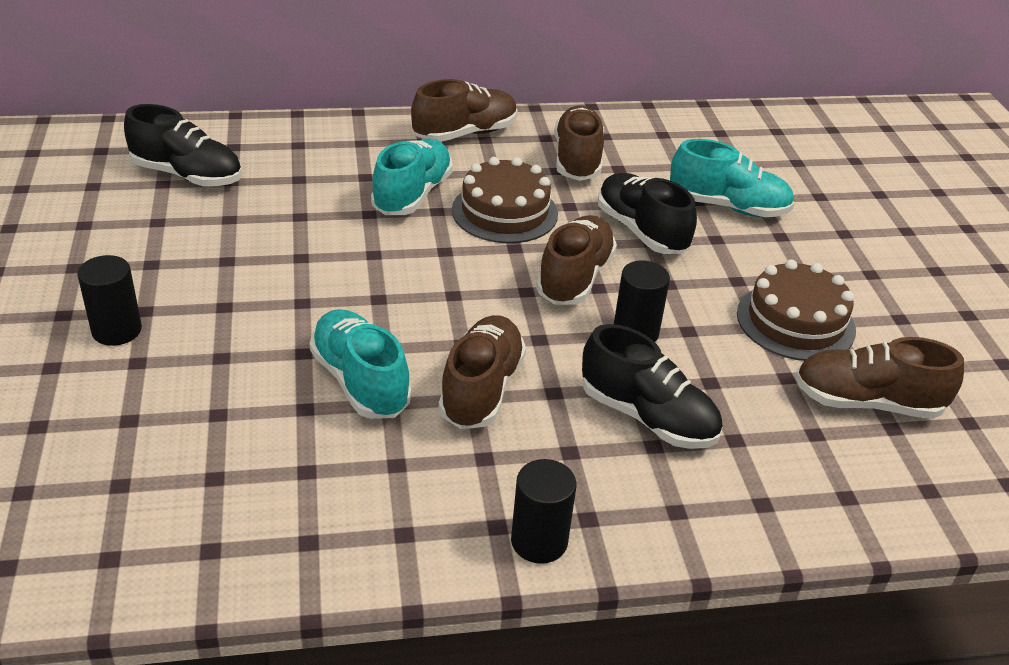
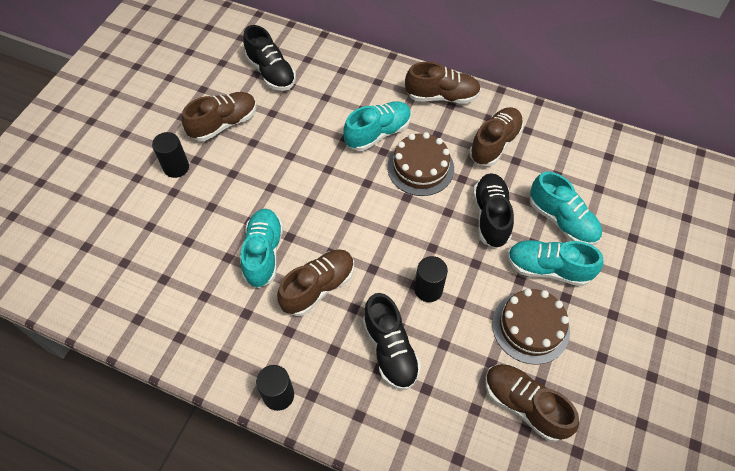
camera: 35 degrees right, 20 degrees up
brown shoe [536,215,617,305] -> brown shoe moved to [182,92,257,141]
none -> turquoise shoe [507,240,603,286]

